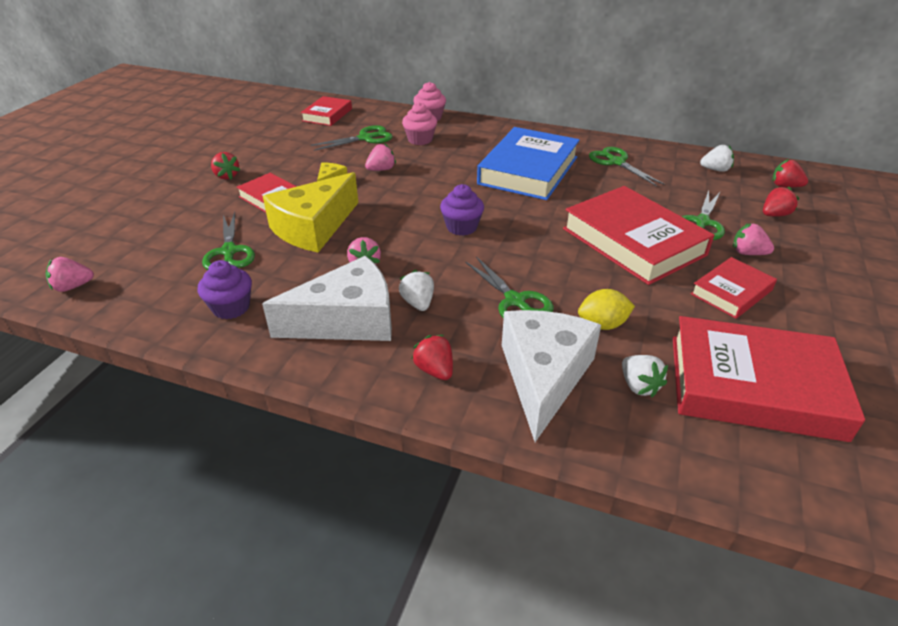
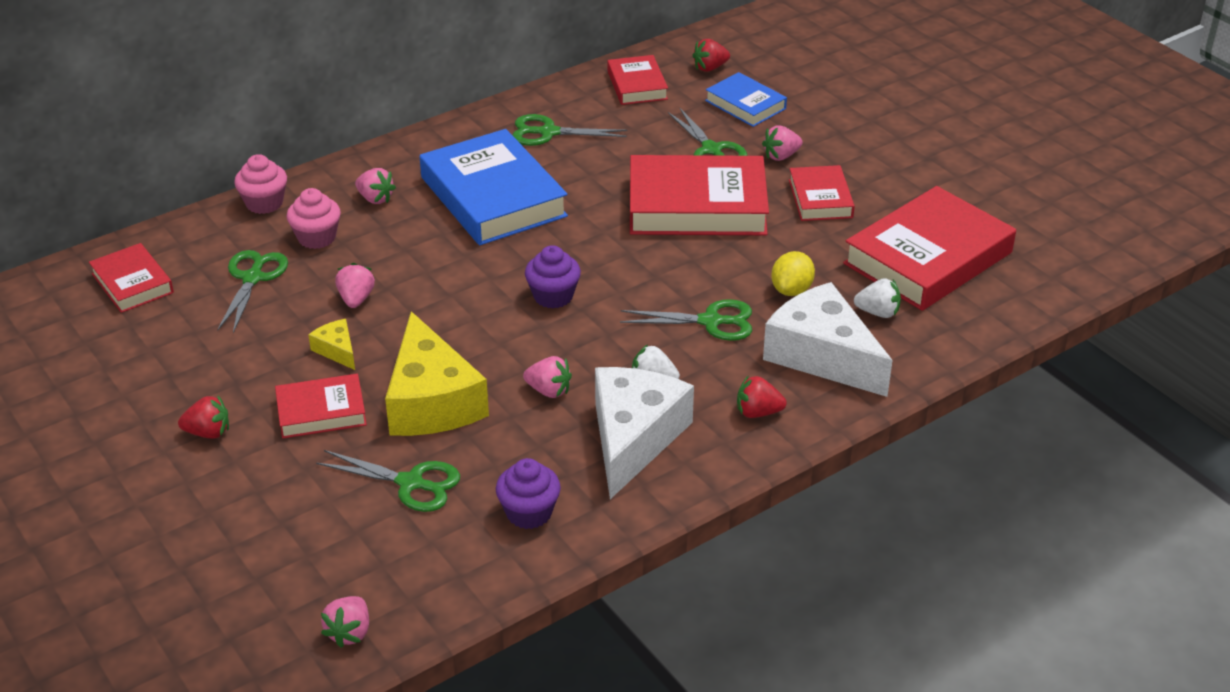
camera: 55 degrees left, 0 degrees up
white strawberry [700,145,734,172] -> red book [607,55,668,105]
red strawberry [763,187,799,217] -> blue book [705,72,787,127]
none -> pink strawberry [355,168,396,204]

